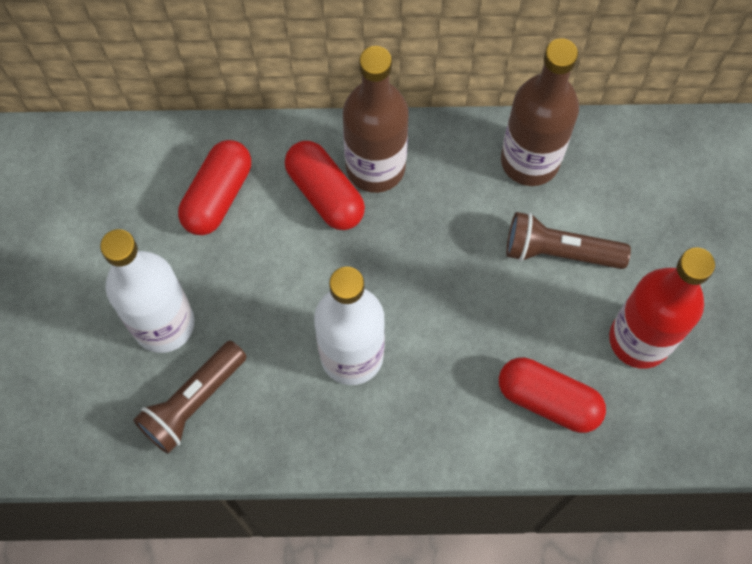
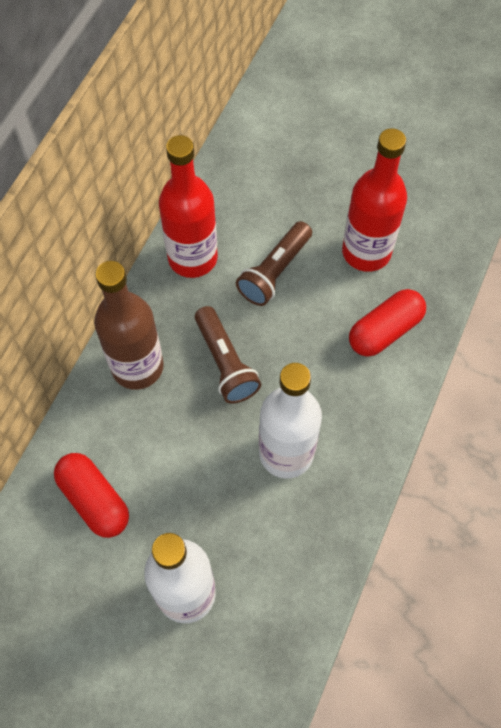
camera: 65 degrees left, 5 degrees down
brown flashlight [133,341,247,454] -> brown flashlight moved to [195,306,261,404]
red capsule [285,141,365,230] -> none
brown bottle [501,38,579,186] -> red bottle [159,135,218,278]

